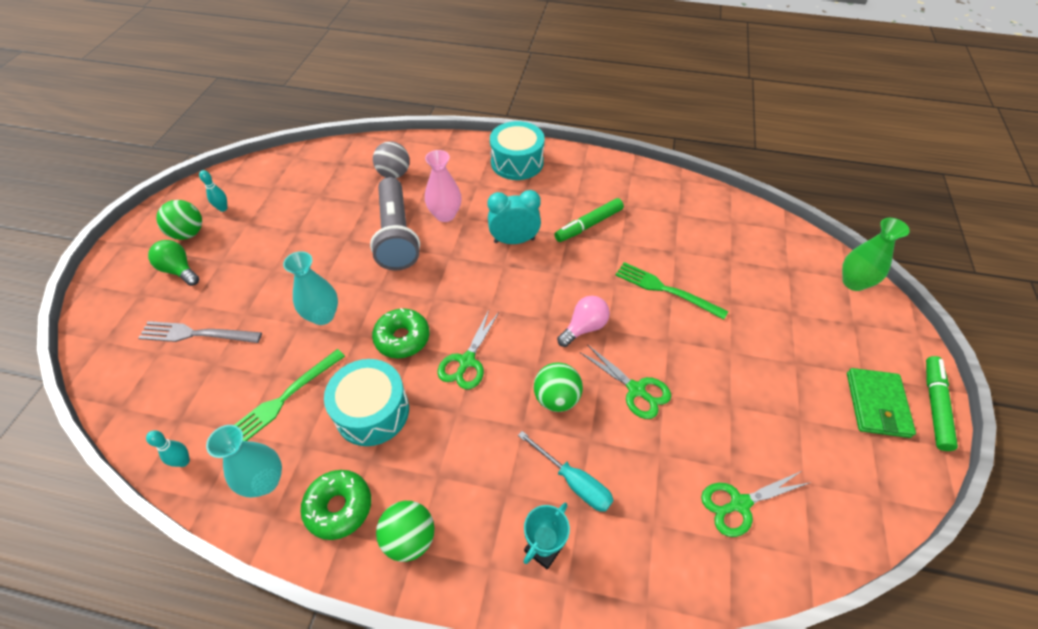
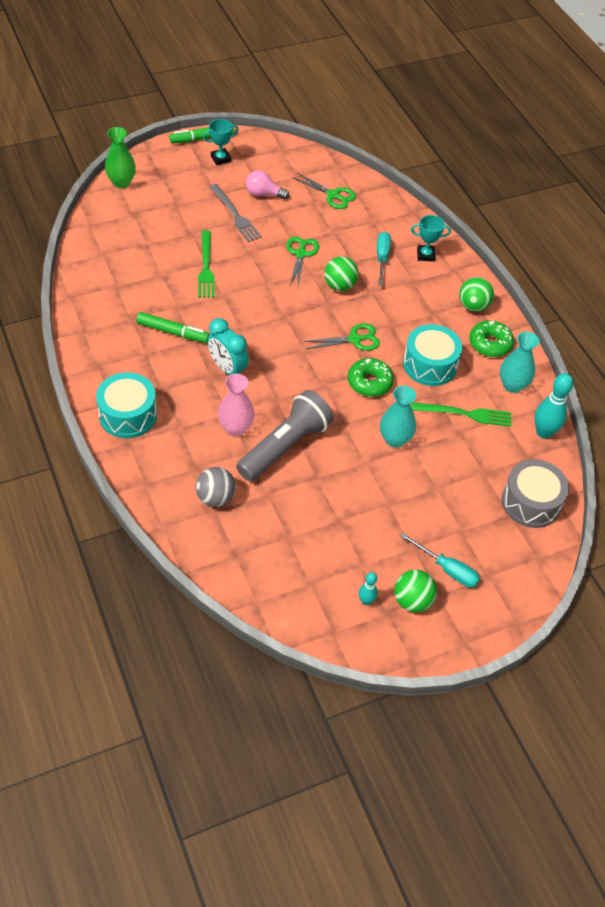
camera: 130 degrees left, 0 degrees up
grey fork [138,321,262,343] -> grey fork moved to [209,184,262,242]
turquoise bowling pin [146,431,190,467] -> turquoise bowling pin [534,373,573,439], size x1.85
green light bulb [148,240,199,286] -> turquoise screwdriver [400,533,480,588]
pink light bulb [557,296,610,347] -> pink light bulb moved to [246,170,289,200]
green wallet [847,368,916,438] -> turquoise trophy [203,119,238,165]
none -> grey drum [501,459,569,528]

